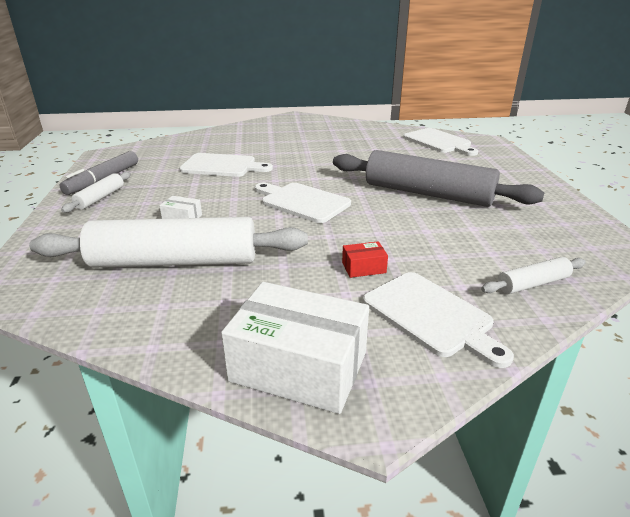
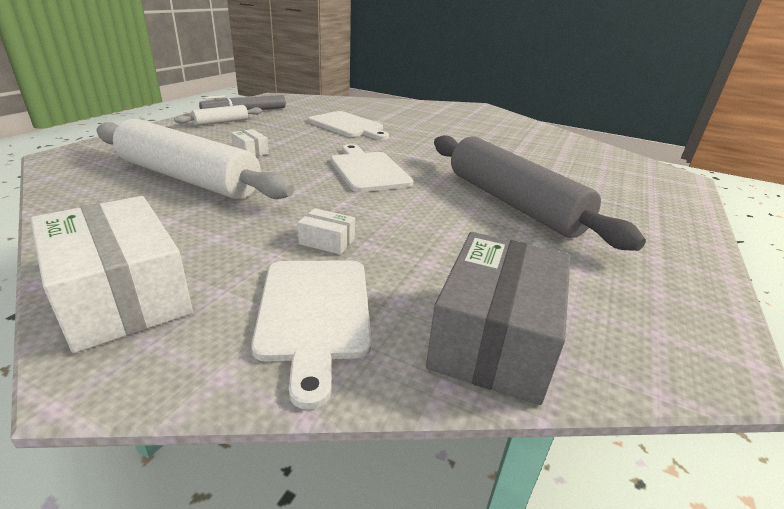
camera: 30 degrees right, 0 degrees up
red box [342,241,388,278] -> white box [298,208,355,254]
white cutting board [403,128,478,156] -> none
white rolling pin [481,257,586,294] -> grey box [426,232,570,405]

